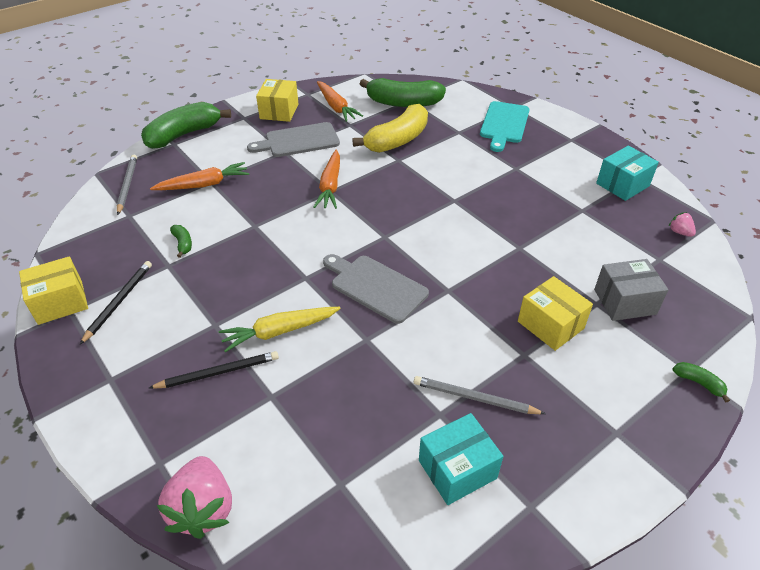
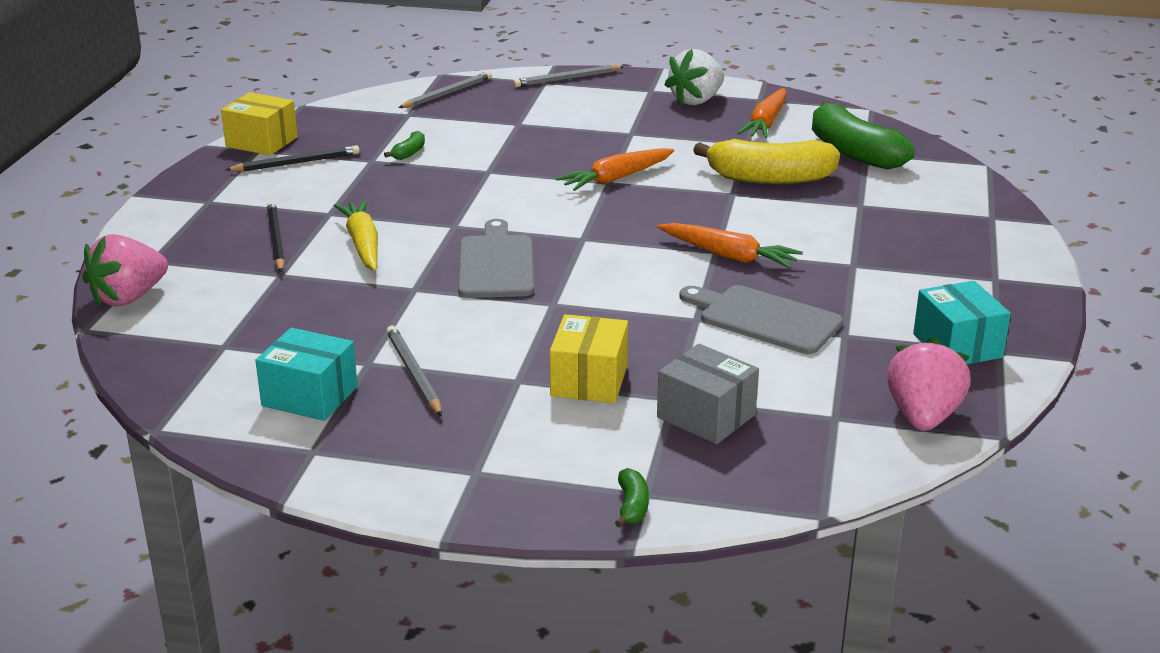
camera: 50 degrees right, 15 degrees down
green banana [141,102,231,149] -> grey pencil [513,65,624,87]
black pencil [149,351,279,389] -> black pencil turned 135 degrees counterclockwise [267,202,285,272]
orange carrot [150,162,249,190] -> orange carrot moved to [657,223,803,268]
yellow carrot [219,307,341,352] -> yellow carrot turned 45 degrees clockwise [334,200,378,271]
grey cutting board [247,122,340,157] -> grey cutting board moved to [680,285,843,354]
yellow box [256,79,299,122] -> white strawberry [664,49,724,105]
turquoise cutting board [480,101,530,152] -> none
turquoise box [596,146,659,201] -> turquoise box turned 60 degrees clockwise [913,281,1011,364]
pink strawberry [669,212,696,237] -> pink strawberry [887,337,971,431], size x2.11

